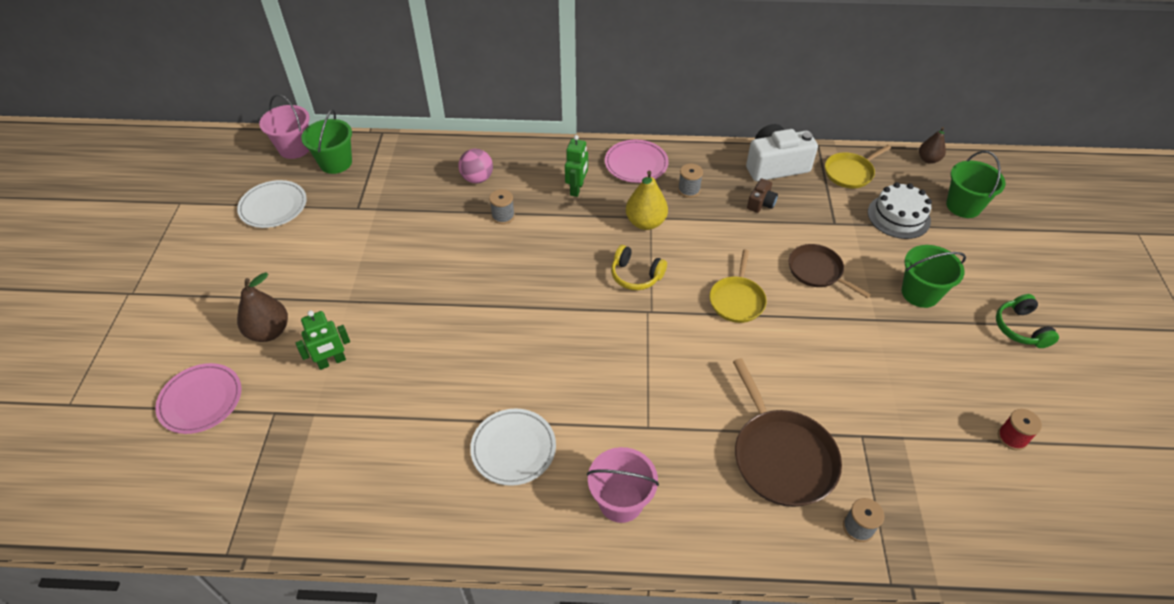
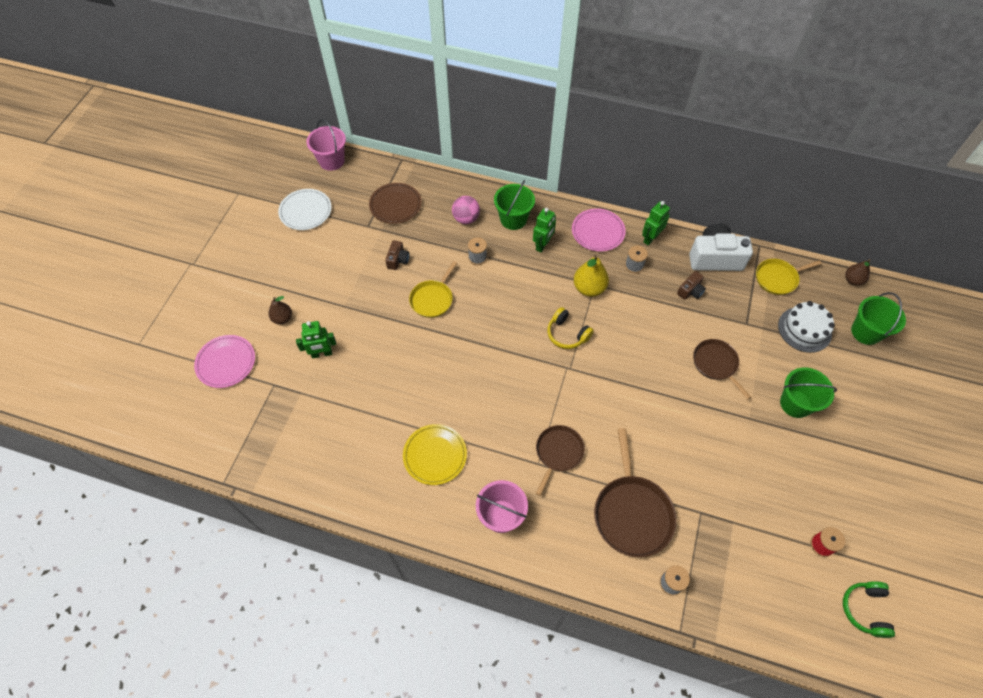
camera: 15 degrees right, 10 degrees up
brown pear [237,272,288,342] -> brown pear [268,296,292,324], size x0.64
green bucket [301,109,352,174] -> green bucket moved to [494,180,535,230]
white plate [470,409,556,486] -> yellow plate [403,424,467,485]
yellow pan [709,249,767,323] -> yellow pan moved to [409,261,457,318]
green headphones [996,294,1059,348] -> green headphones moved to [843,581,895,638]
none -> brown plate [369,183,422,224]
none -> brown camera [385,240,410,270]
none -> brown pan [536,425,585,496]
none -> green robot [642,201,670,246]

